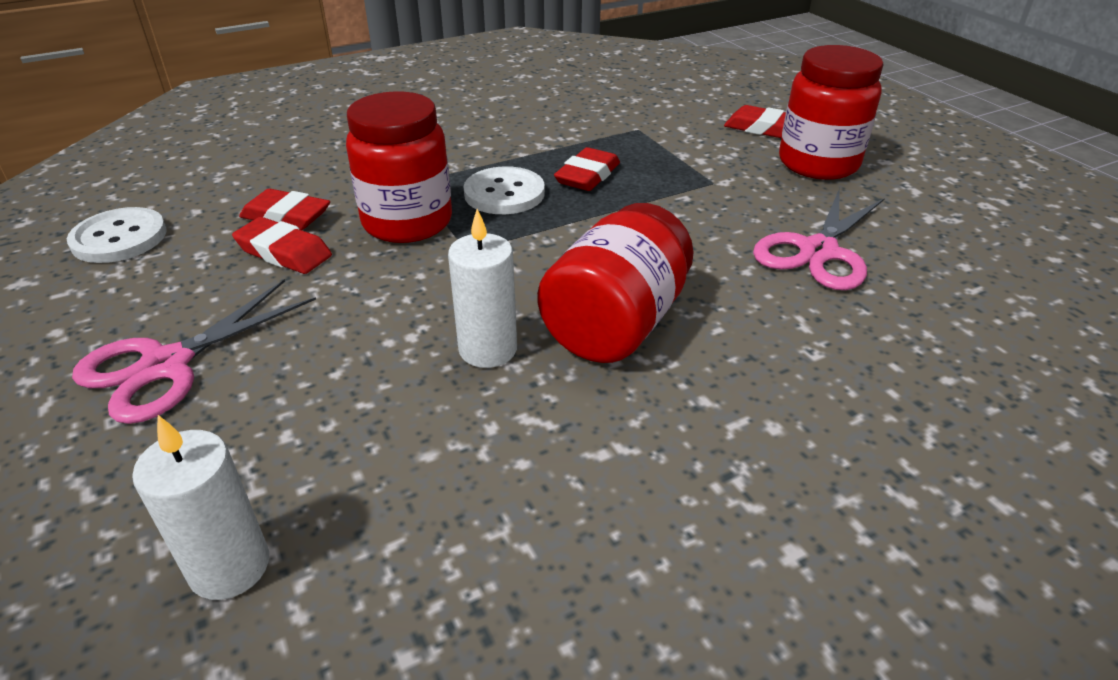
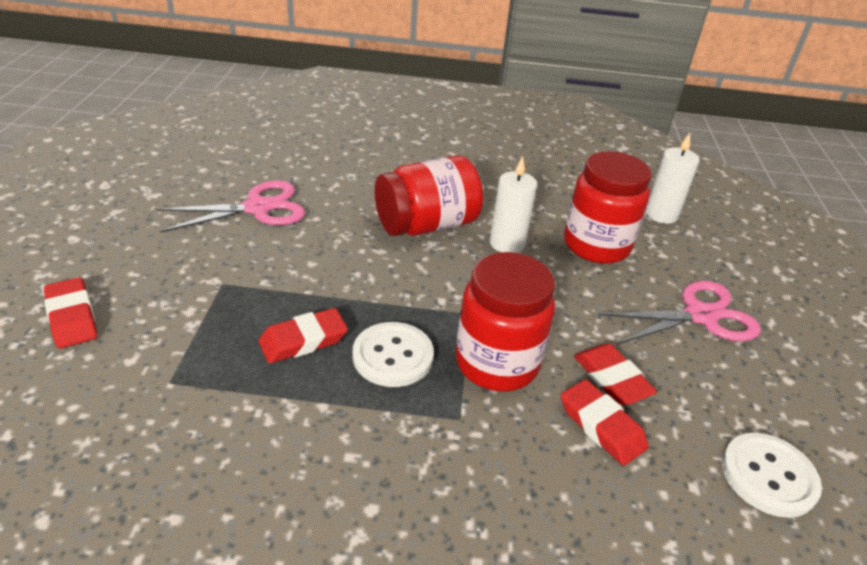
camera: 150 degrees left, 0 degrees up
red jar [779,45,883,180] -> red jar moved to [564,151,651,264]

